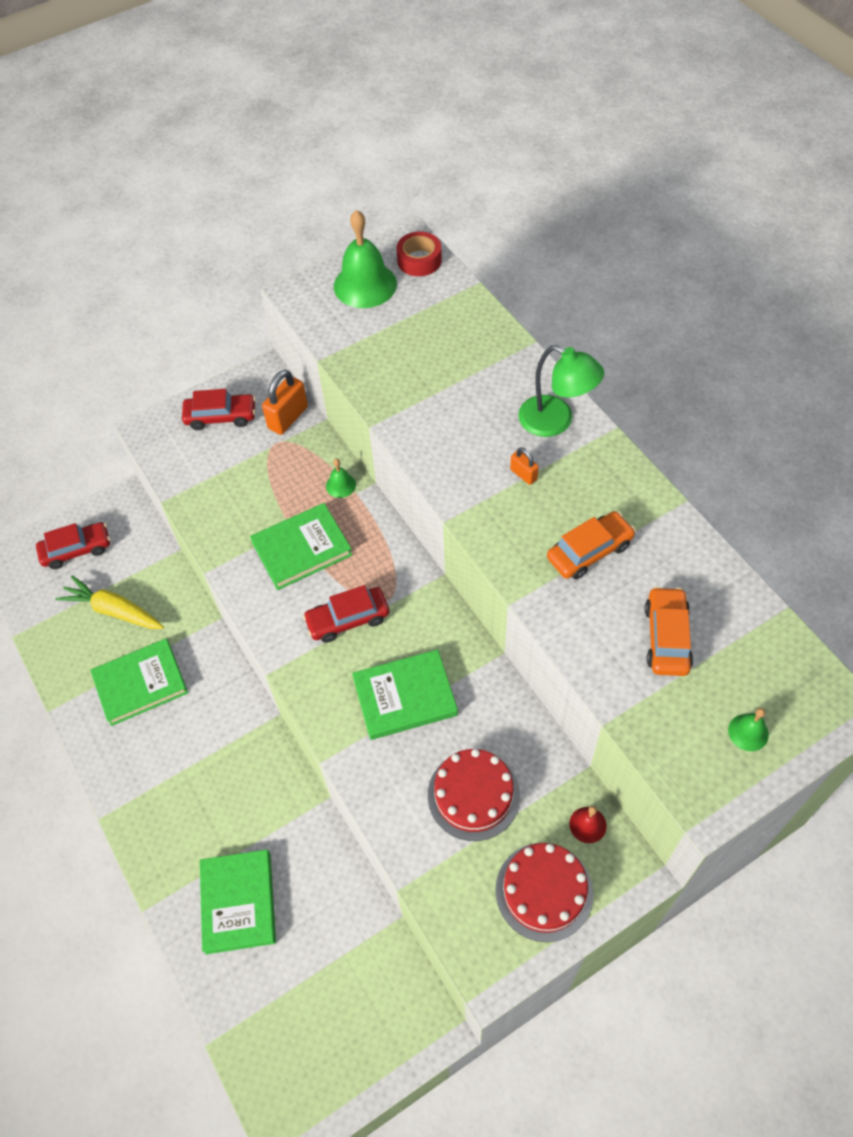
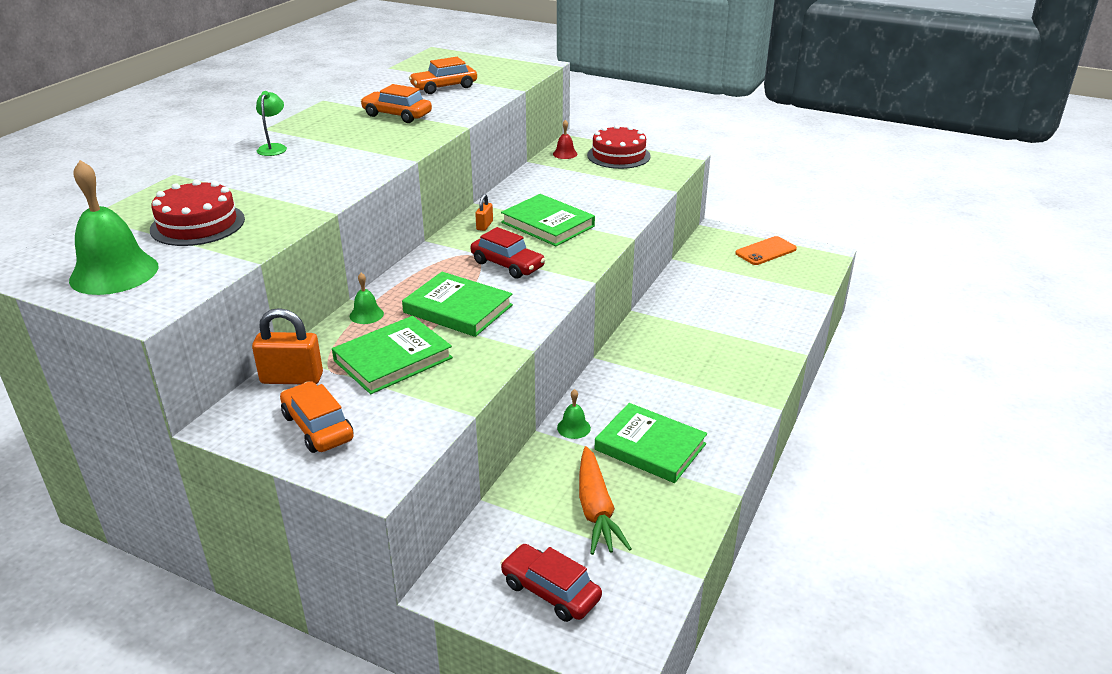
camera: 125 degrees left, 25 degrees down
yellow carrot [56,575,164,629] -> orange carrot [579,446,632,555]
red car [182,389,256,430] -> orange car [280,381,354,453]
green book [200,849,276,954] -> green book moved to [332,316,453,394]
red tape [396,232,442,276] -> none
red cake [428,749,520,841] -> red cake moved to [150,180,245,246]
orange padlock [510,447,539,485] -> orange padlock moved to [475,194,493,231]
green lamp [518,345,604,437] -> green lamp [256,91,287,156], size x0.59
green bell [728,708,769,751] -> green bell moved to [557,389,591,439]
none -> orange phone [735,236,797,265]

